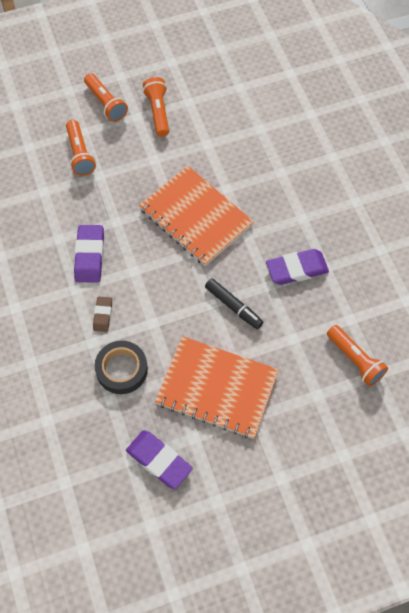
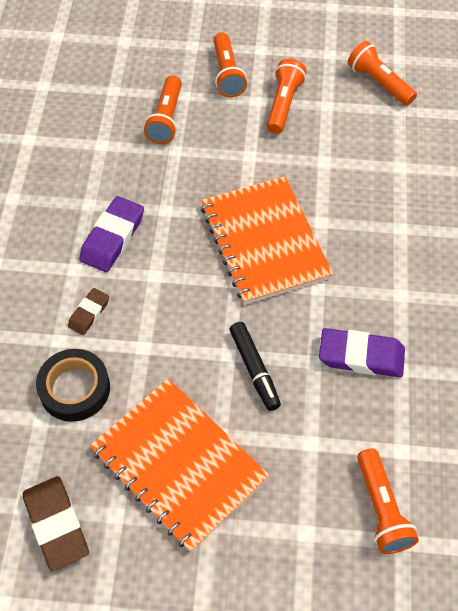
camera: 25 degrees right, 5 degrees down
purple eraser [126,430,193,489] -> brown eraser [23,476,89,571]
none -> orange flashlight [348,41,417,106]

